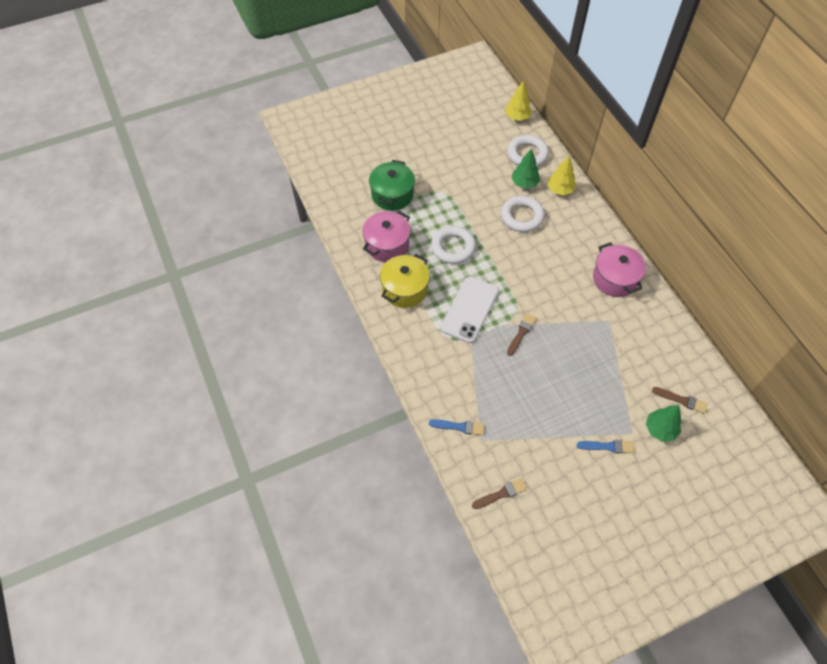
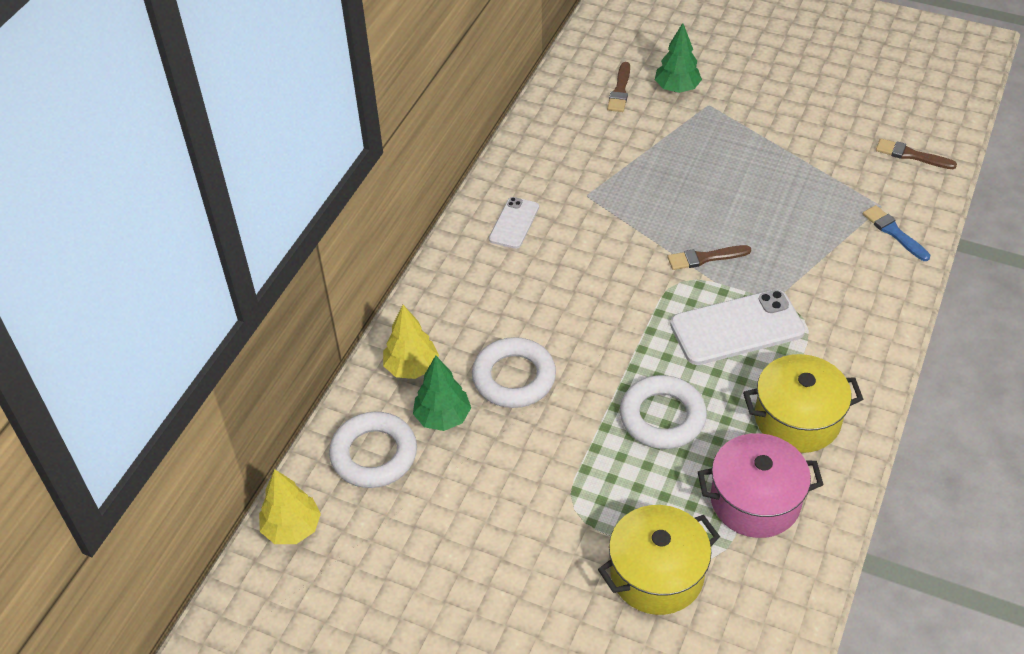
camera: 130 degrees left, 10 degrees down
green pot [369,160,415,211] -> yellow pot [598,505,720,615]
blue brush [577,440,634,453] -> none
pink pot [593,242,646,297] -> white phone [489,197,539,249]
brown brush [652,387,708,414] -> brown brush turned 150 degrees counterclockwise [607,62,630,112]

